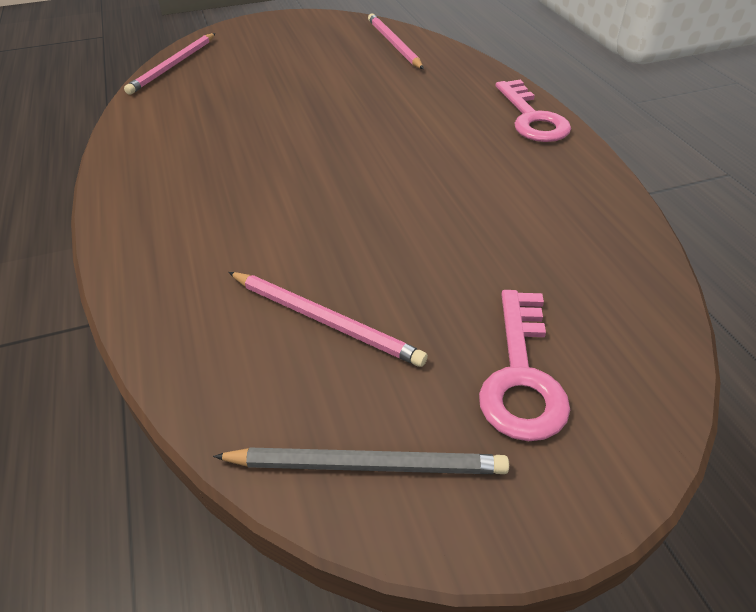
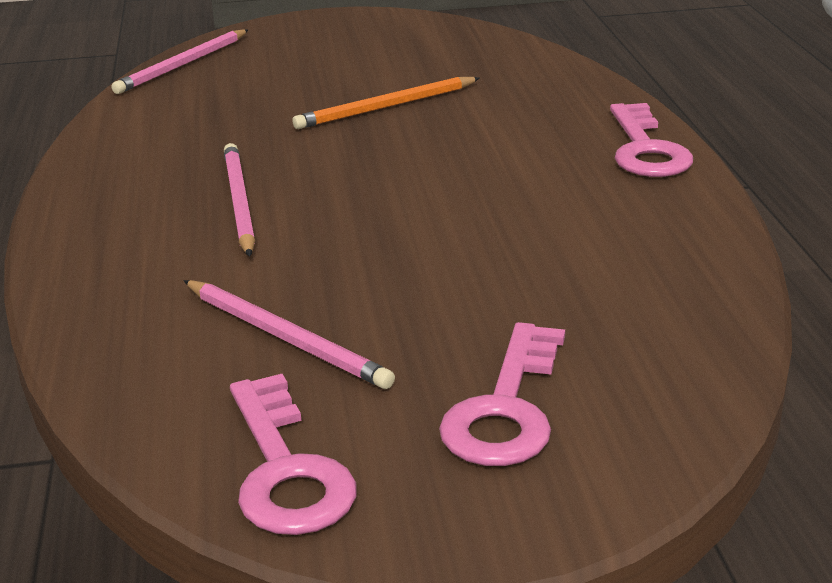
camera: 10 degrees right, 15 degrees down
grey pencil [213,447,509,474] -> pink key [230,374,357,535]
pink pencil [368,13,424,69] -> pink pencil moved to [224,143,255,257]
none -> orange pencil [292,77,480,129]

